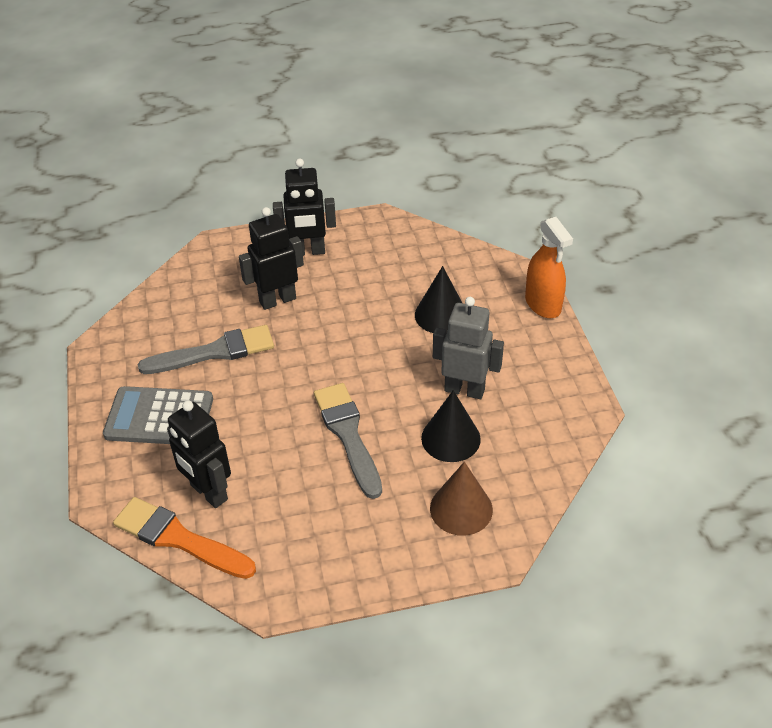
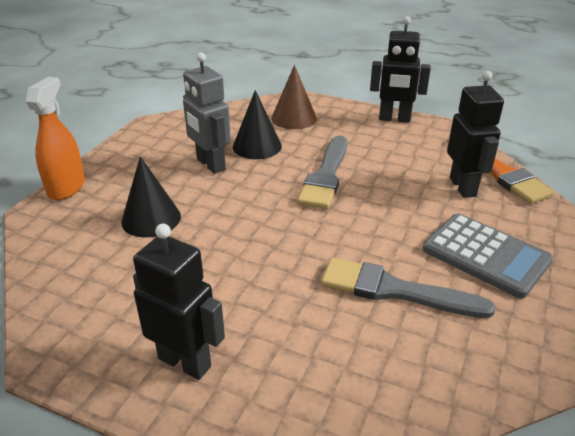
camera: 145 degrees left, 10 degrees down
black robot [239,207,304,310] -> black robot moved to [370,16,431,123]

